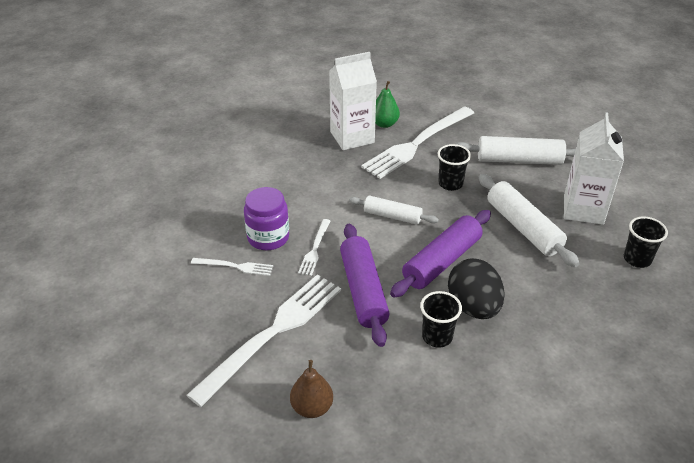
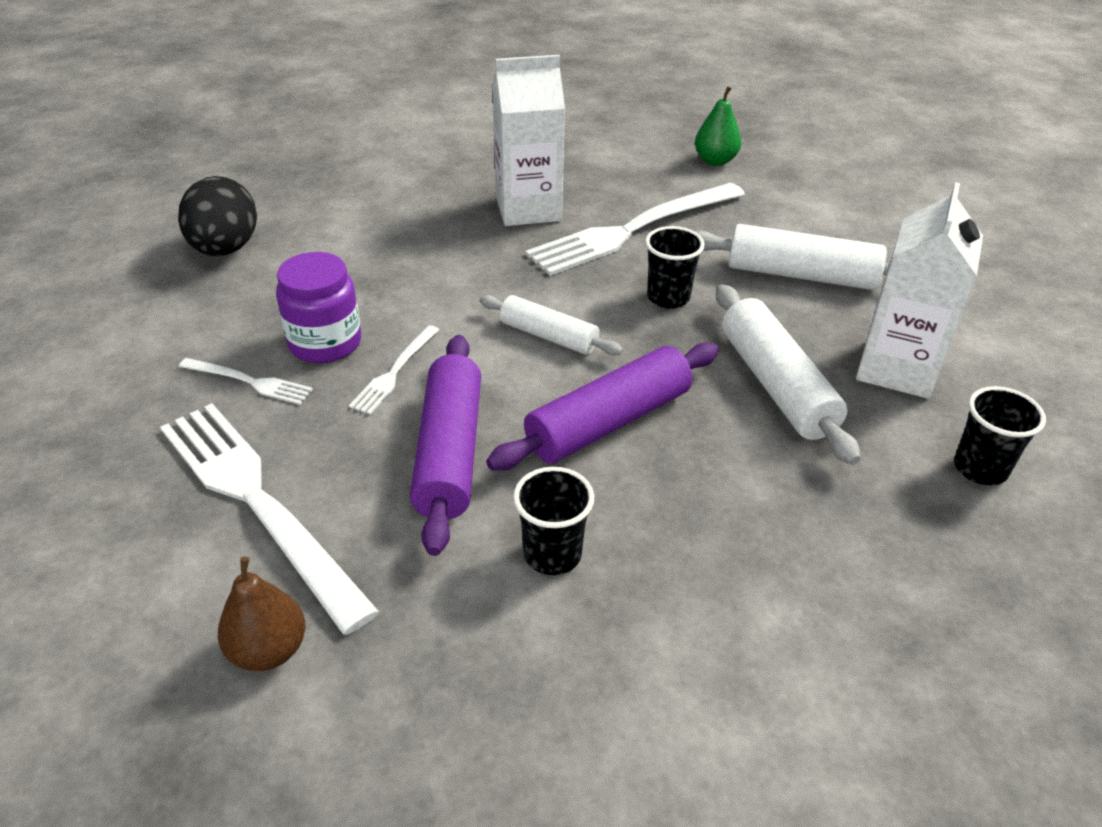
camera: 10 degrees right, 0 degrees up
white fork [186,274,341,407] -> white fork turned 90 degrees counterclockwise [160,403,379,635]
green pear [375,81,400,128] -> green pear moved to [695,86,741,166]
black egg [448,258,505,319] -> black egg moved to [178,176,257,256]

